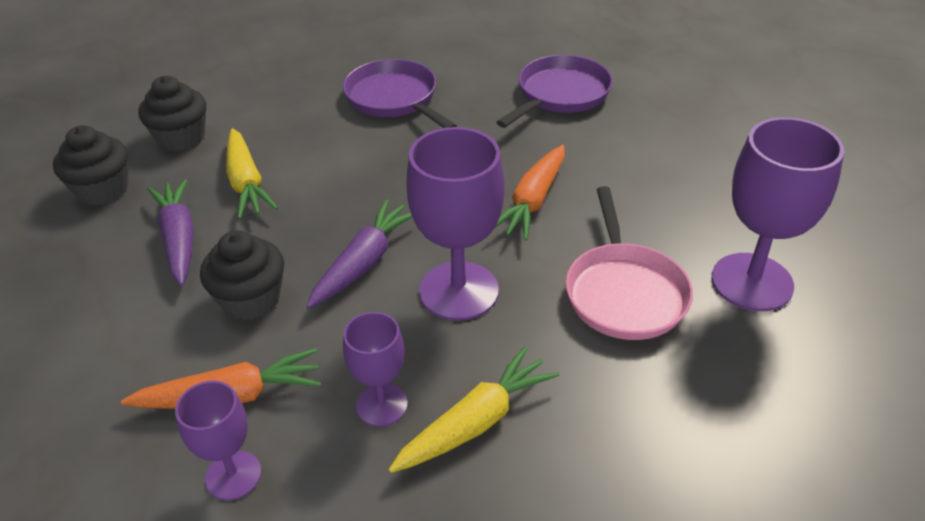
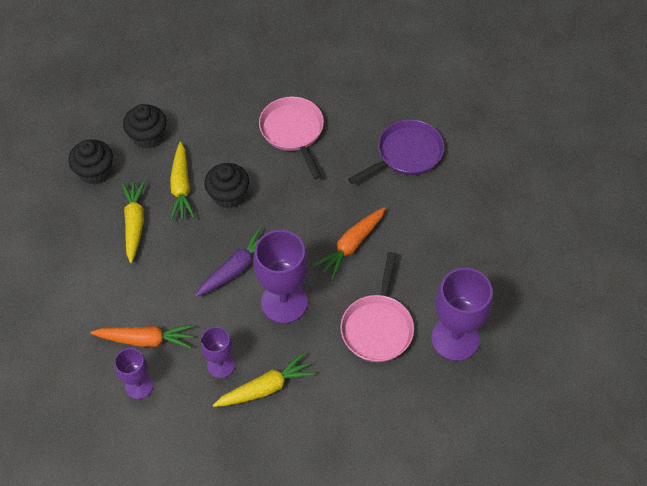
camera: 15 degrees right, 15 degrees up
purple carrot [147,179,194,286] -> yellow carrot [121,180,146,263]
black cupcake [200,230,284,320] -> black cupcake moved to [204,163,249,209]
purple pan [343,59,457,128] -> pink pan [259,96,324,179]

